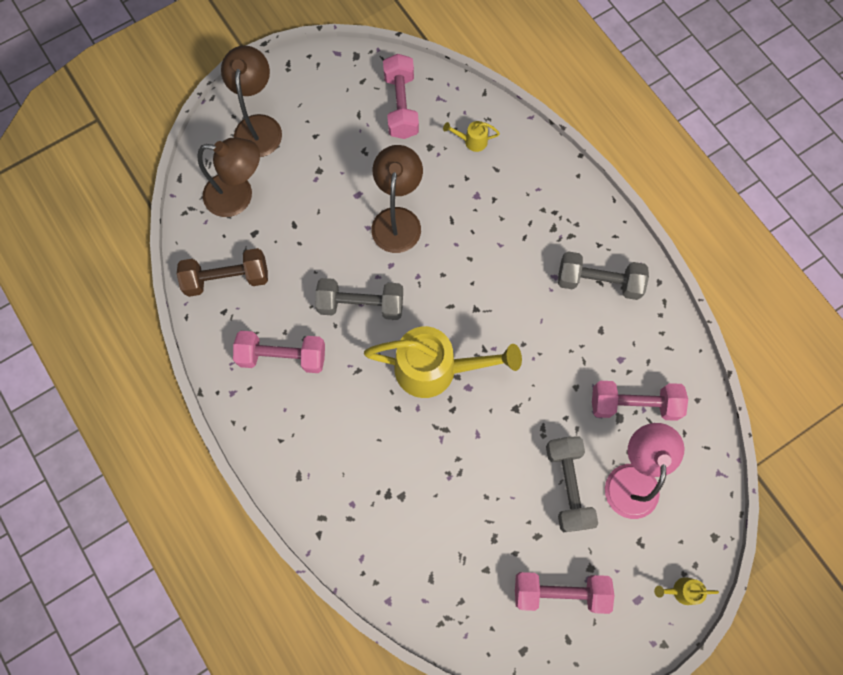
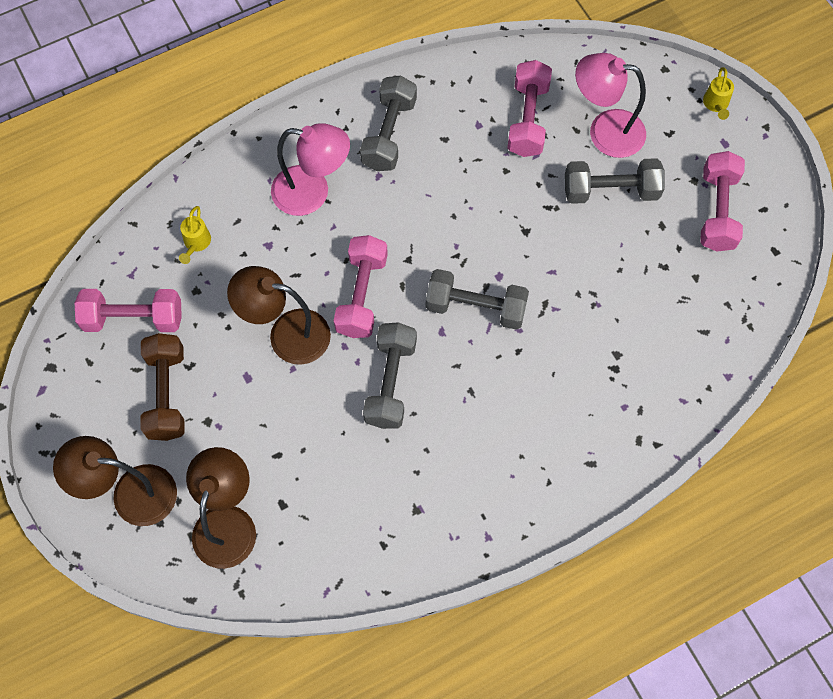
camera: 85 degrees left, 5 degrees down
brown dumbbell [177,248,268,297] -> brown dumbbell moved to [141,333,185,441]
pink dumbbell [233,331,325,373] -> pink dumbbell moved to [334,235,388,338]
yellow watering can [364,326,522,398] -> grey dumbbell [426,269,529,330]
none -> pink lamp [271,123,350,216]

